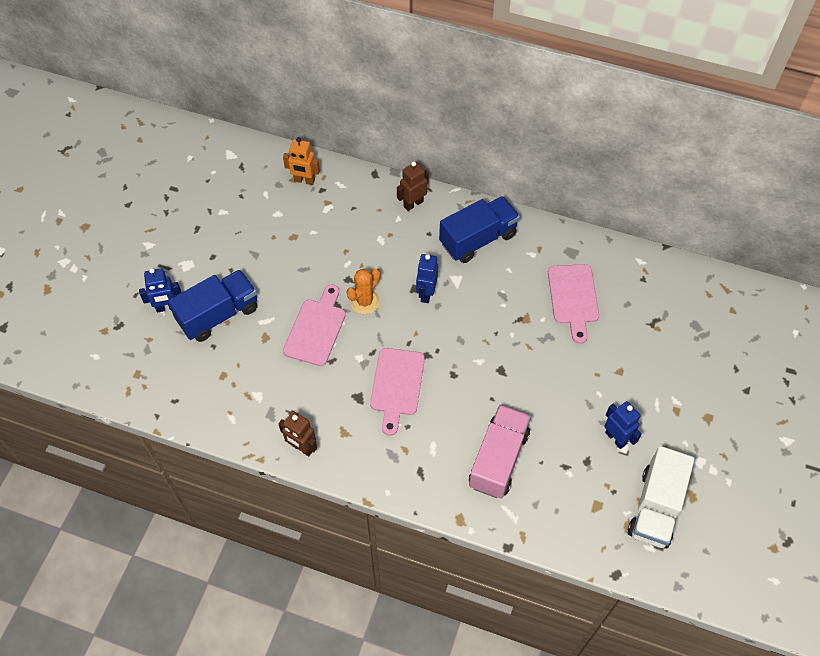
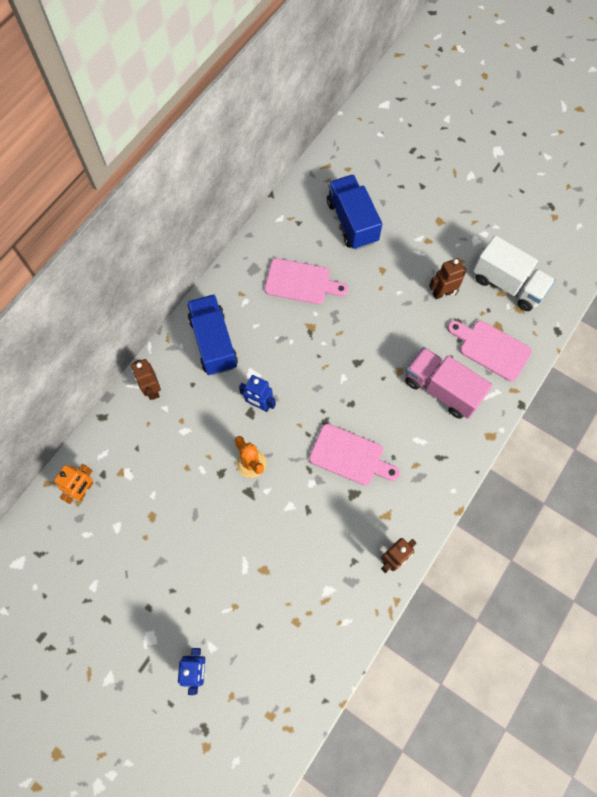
camera: 75 degrees left, 10 degrees up
blue truck [168,269,258,342] -> blue truck moved to [327,174,382,250]
pink cutting board [283,285,346,366] -> pink cutting board moved to [447,321,532,382]
blue robot [604,401,642,449] -> brown robot [429,258,467,299]

